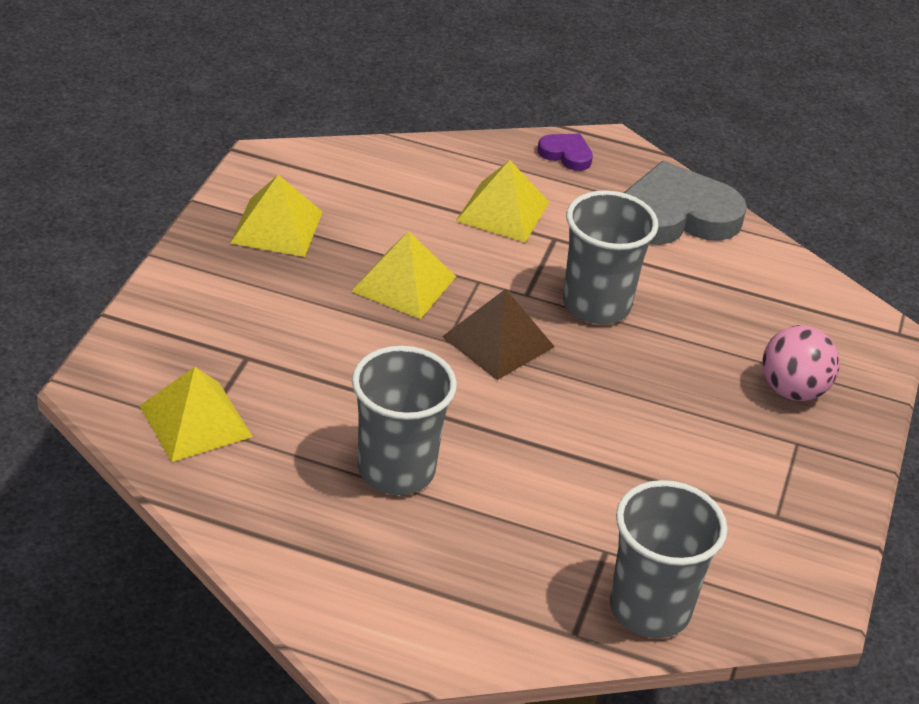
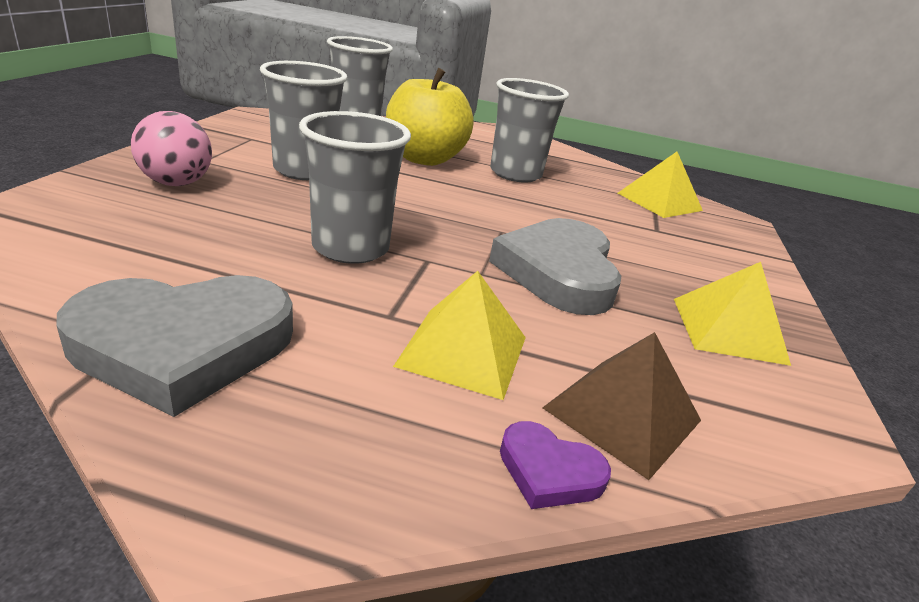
camera: 175 degrees right, 10 degrees down
yellow pyramid [351,231,456,319] -> grey heart [489,218,621,315]
brown pyramid [442,289,555,380] -> brown pyramid moved to [542,332,701,480]
purple heart [537,134,593,171] -> purple heart moved to [500,421,611,509]
none -> grey cup [260,61,347,180]
none -> yellow apple [386,68,473,166]

